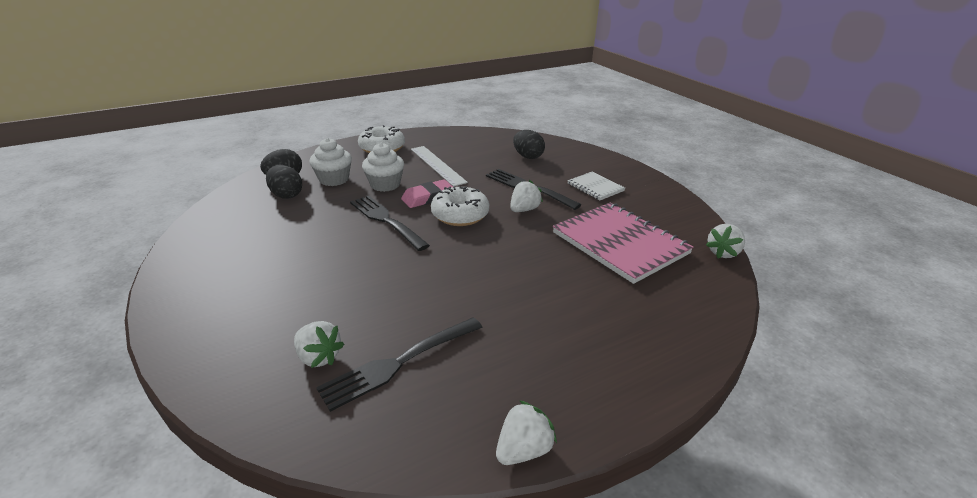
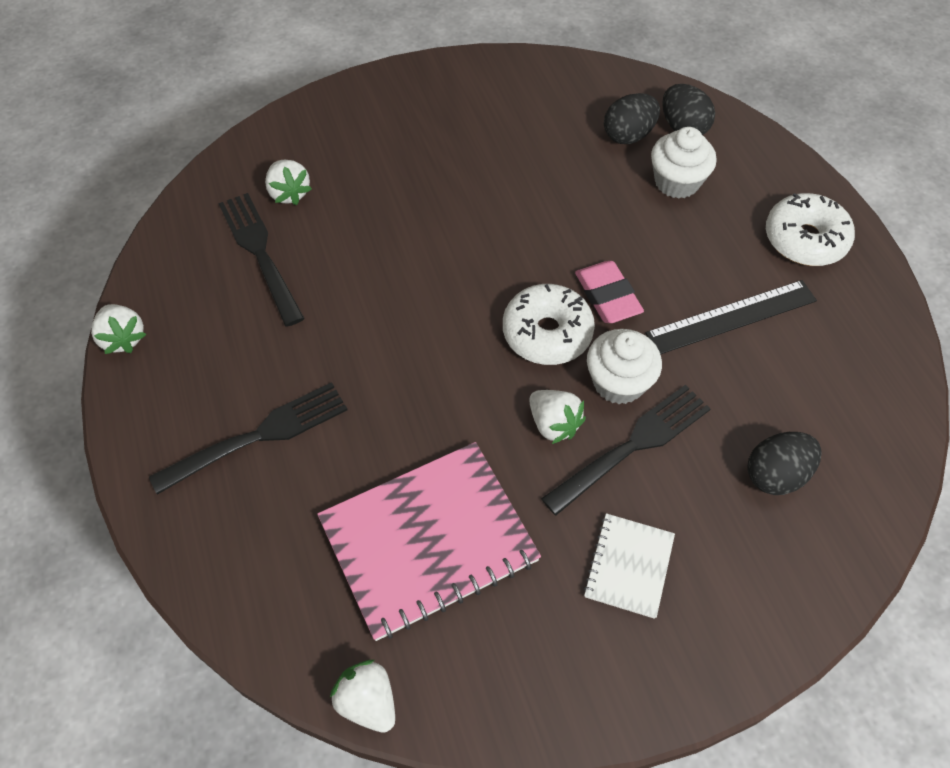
camera: 100 degrees right, 25 degrees up
white strawberry [294,321,344,368] -> white strawberry turned 75 degrees counterclockwise [265,160,312,205]
black fork [350,195,430,251] -> black fork moved to [149,382,347,495]
white cupcake [362,143,404,192] -> white cupcake moved to [587,329,662,404]
white ruler [411,146,468,186] -> black ruler [645,280,817,354]
white notebook [567,172,625,200] -> white notebook turned 45 degrees counterclockwise [583,513,675,619]

